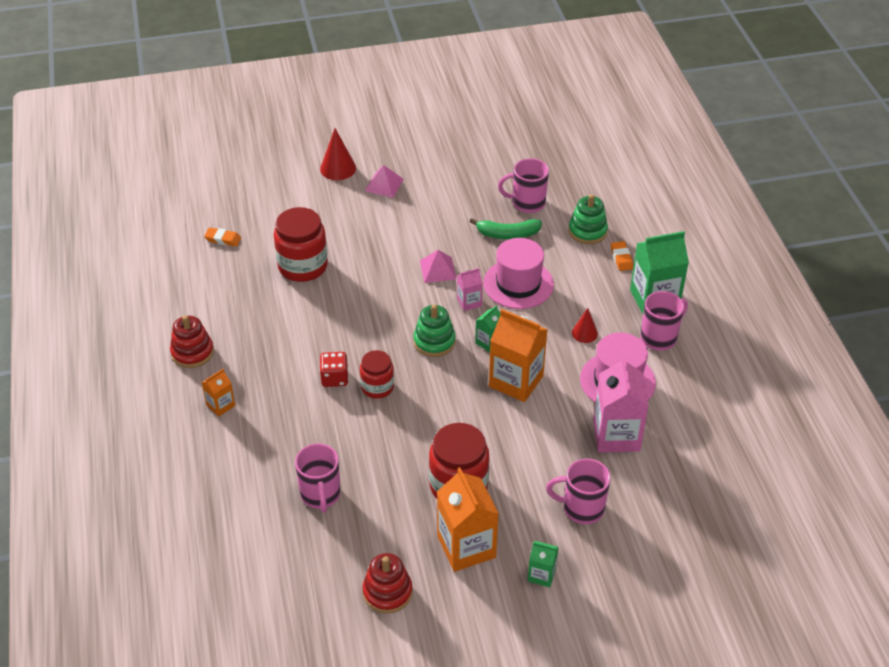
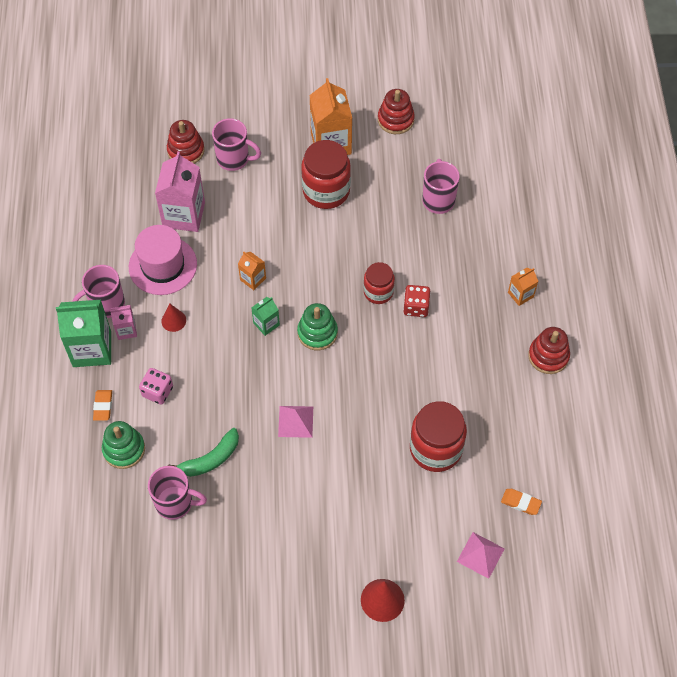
camera: 170 degrees left, 15 degrees up
pink pyramid [365,165,404,198] -> pink pyramid moved to [457,532,505,579]
pink carton [457,268,483,311] -> pink carton moved to [110,305,137,340]
green banana [470,218,542,239] -> green banana turned 135 degrees clockwise [168,428,239,477]
pink hat [483,238,554,309] -> none
orange carton [489,309,548,402] -> orange carton [238,252,266,290], size x0.50
green carton [528,541,558,587] -> none
none -> pink dice [139,368,173,405]
none -> red stacking toy [167,120,205,164]

